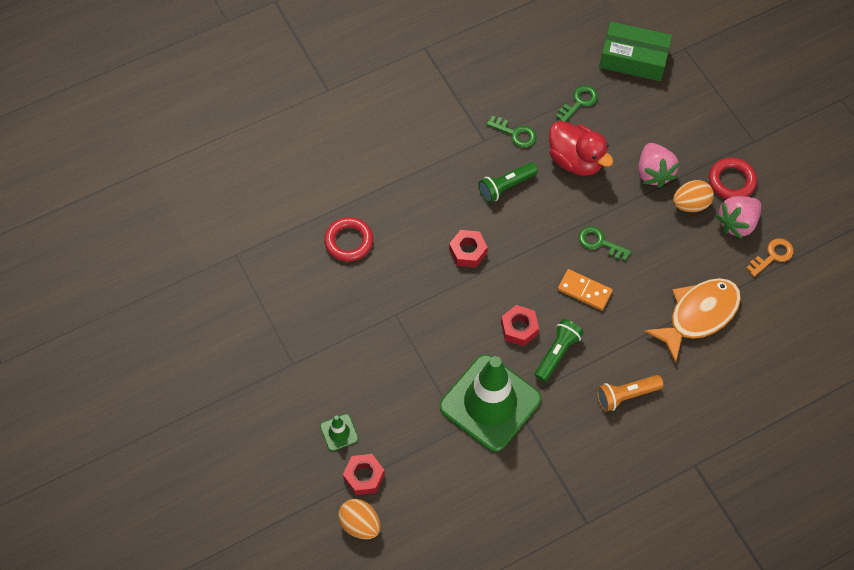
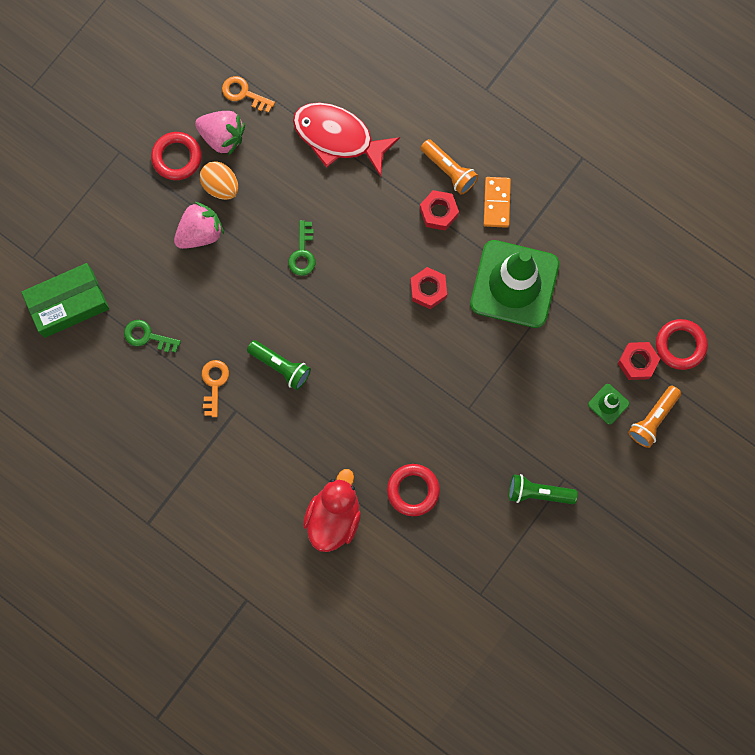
camera: 115 degrees left, 15 degrees up
orange egg [338,499,381,539] -> red ring [656,319,708,370]
red nut [449,230,488,267] -> red nut moved to [420,190,459,231]
green key [486,116,537,148] -> orange key [202,360,229,417]
green flashlight [534,319,584,382] -> green flashlight moved to [509,474,578,504]
red duck [549,121,613,176] -> red duck moved to [303,469,361,552]
orange domino [558,269,613,310] -> orange domino moved to [484,177,511,228]
green box [599,22,672,81] -> green box turned 75 degrees clockwise [21,263,109,338]
orange fish [644,278,741,364] -> red fish [293,103,400,177]
none -> orange flashlight [628,386,681,448]

